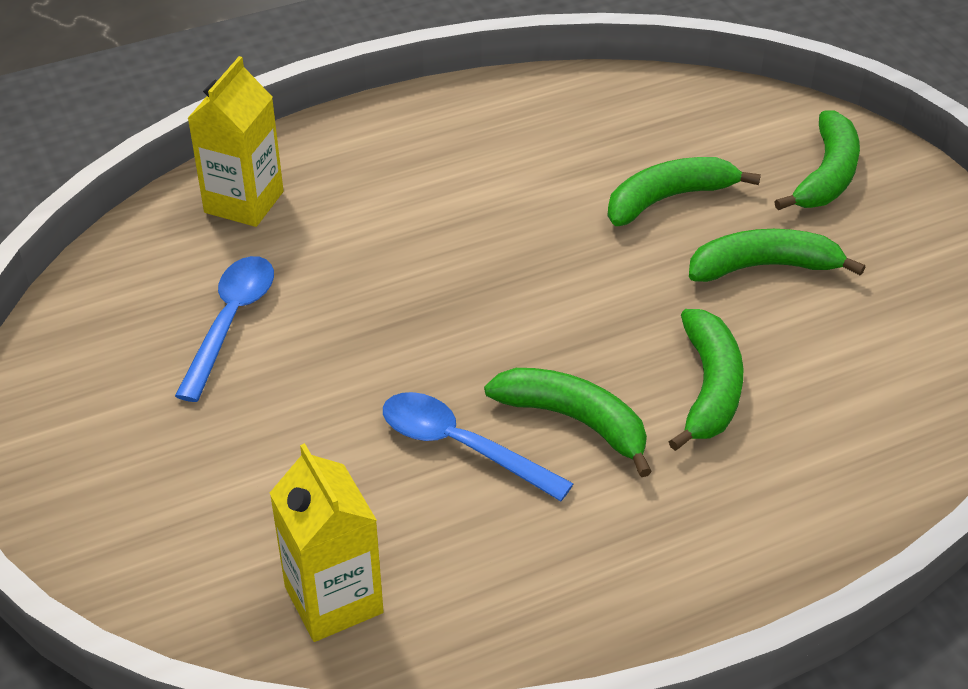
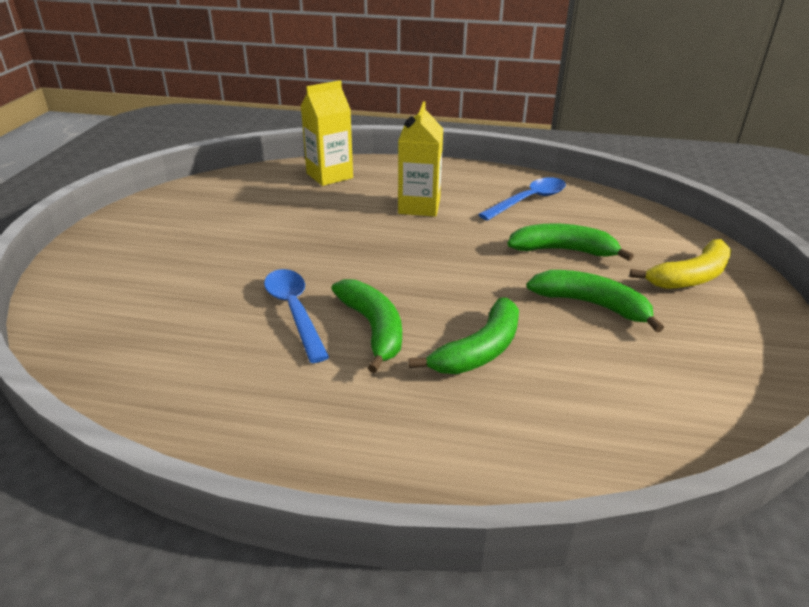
camera: 35 degrees right, 10 degrees down
blue spoon [175,256,274,402] -> blue spoon moved to [478,177,566,221]
yellow carton [270,443,384,642] -> yellow carton moved to [398,101,443,217]
green banana [774,111,860,210] -> yellow banana [630,239,731,289]

